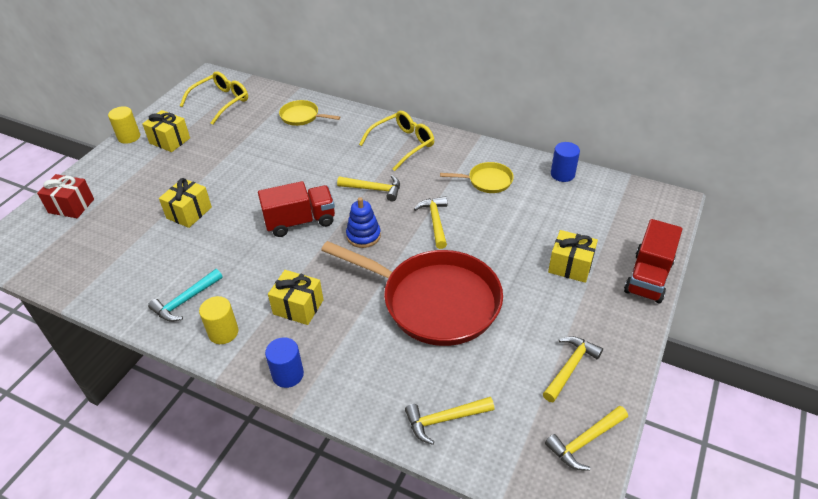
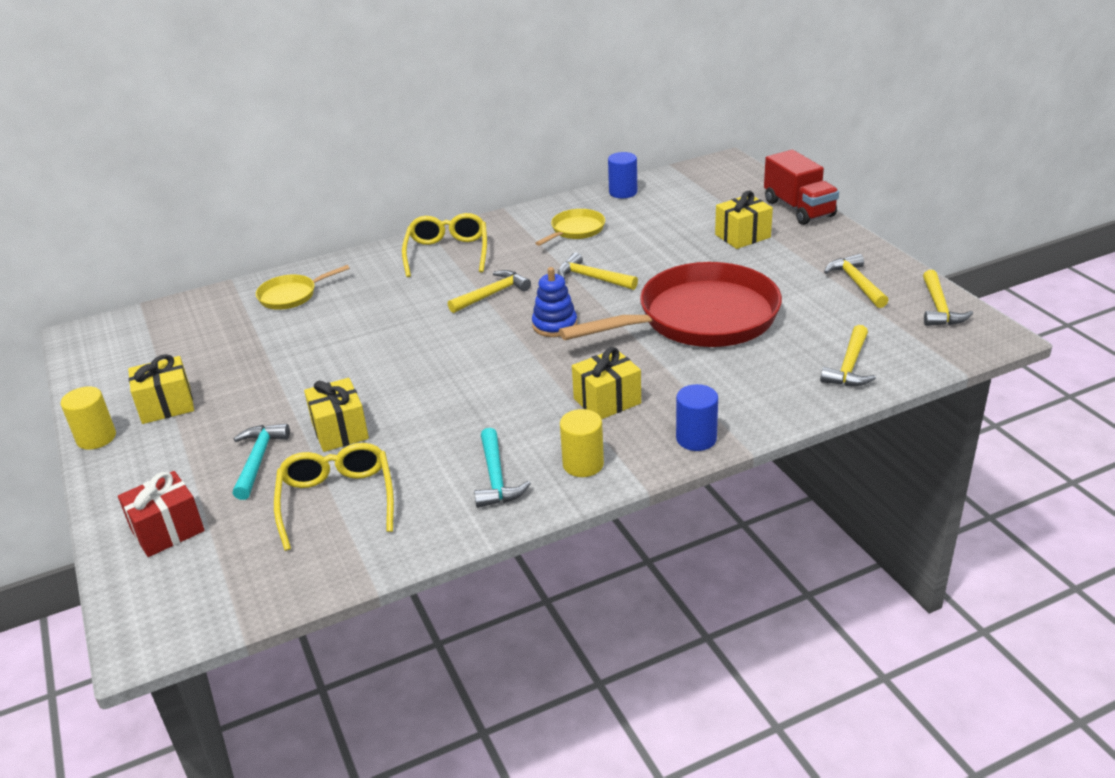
camera: 50 degrees left, 10 degrees down
yellow glasses [180,71,248,125] -> yellow glasses moved to [274,443,394,551]
red truck [258,181,335,237] -> none
none -> turquoise hammer [233,424,290,500]

